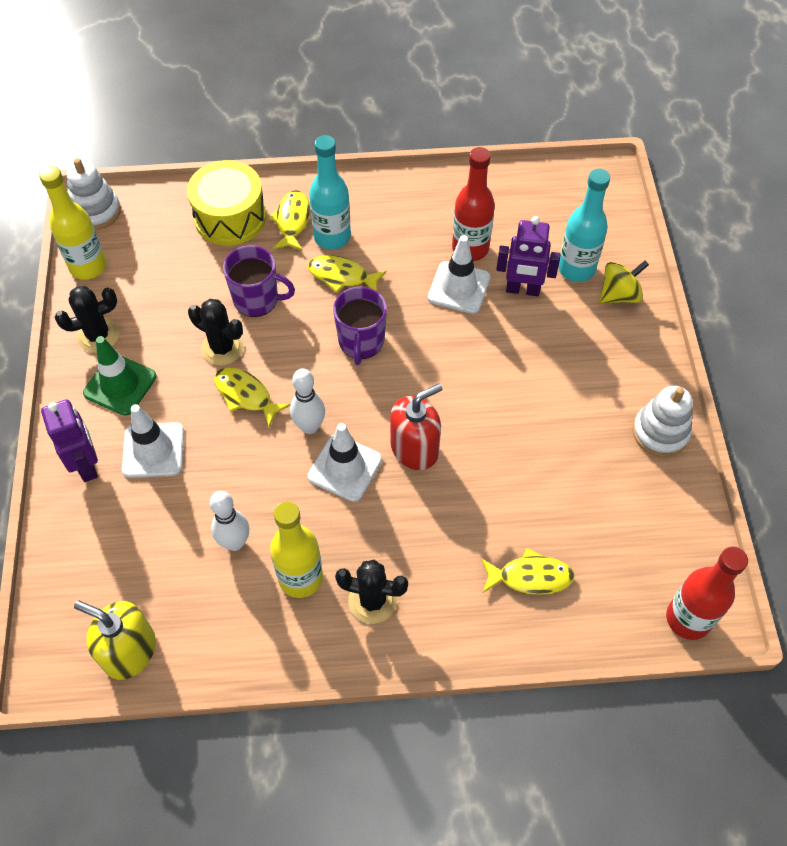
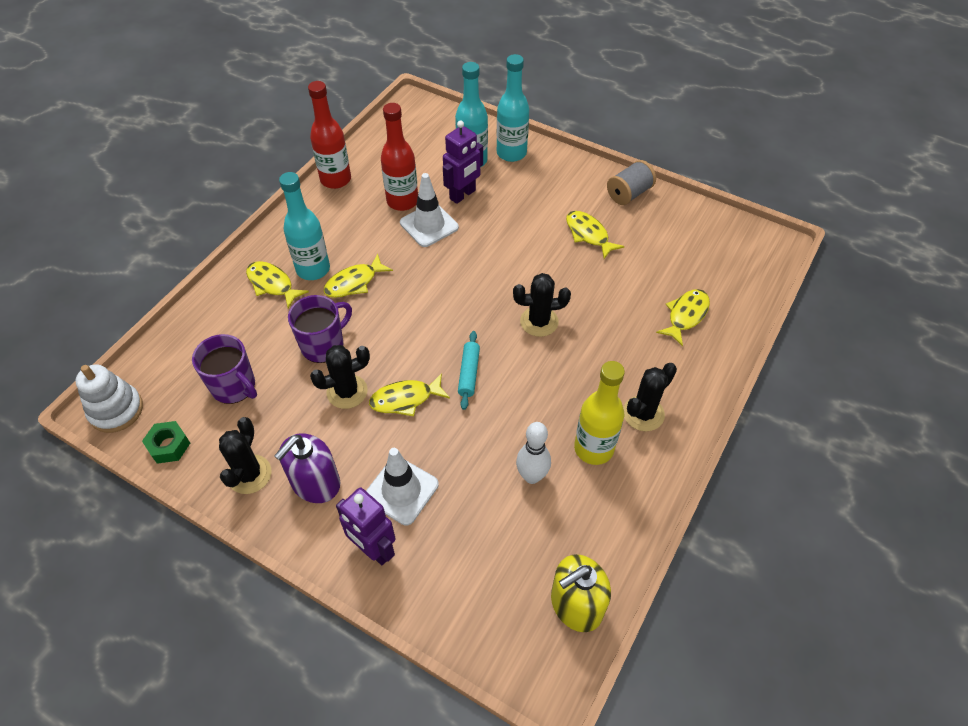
camera: 55 degrees left, 5 degrees down
yellow bottle [39,166,106,280] -> green nut [142,421,190,464]
purple robot [41,399,98,482] -> purple robot turned 150 degrees counterclockwise [336,487,396,565]
green traffic cone [83,336,157,416] -> purple soap dispenser [274,433,340,503]
yellow drum [187,160,266,245] -> none
white bowling pin [290,368,325,434] -> turquoise rolling pin [458,331,480,410]
white traffic cone [308,423,382,502] -> none
purple mug [333,287,387,365] -> purple mug moved to [192,334,257,404]
red soap dispenser [390,384,442,470] -> black cactus [513,273,571,337]
yellow spinning top [600,260,649,304] -> turquoise bottle [497,54,529,162]
white stacking toy [633,386,693,457] -> grey spool [607,160,656,205]
red bottle [666,546,748,640] -> red bottle moved to [308,81,351,189]
none -> yellow fish [566,211,624,259]

